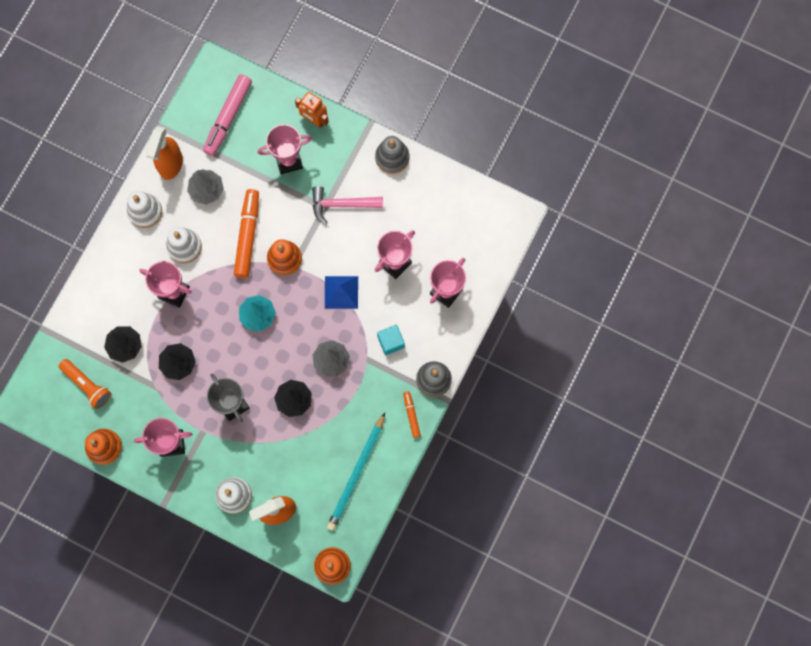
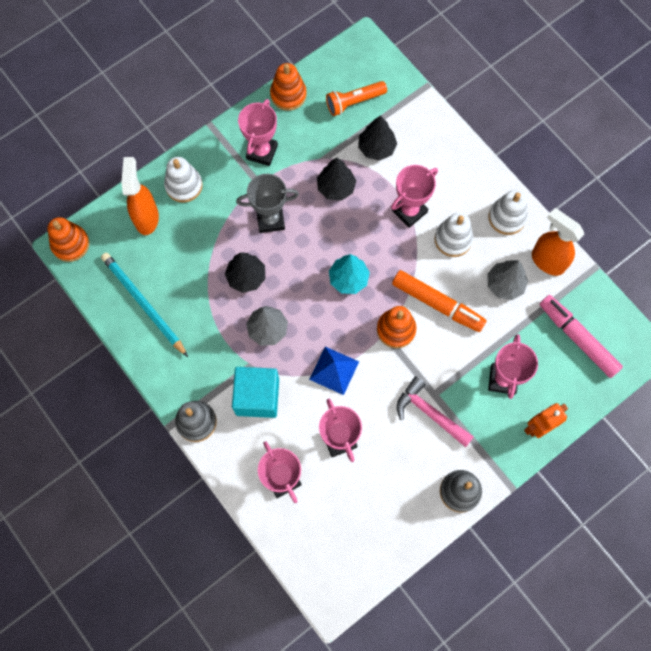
camera: 115 degrees right, 5 degrees down
pink hammer [312,186,383,225] -> pink hammer turned 75 degrees counterclockwise [397,376,474,447]
turquoise cube [377,325,405,355] -> turquoise cube [232,367,279,418], size x1.69
orange marker [403,392,421,438] -> none

